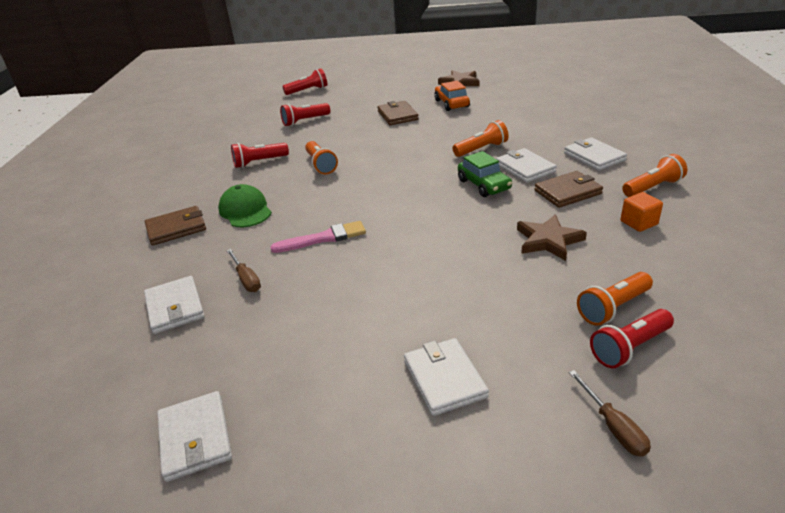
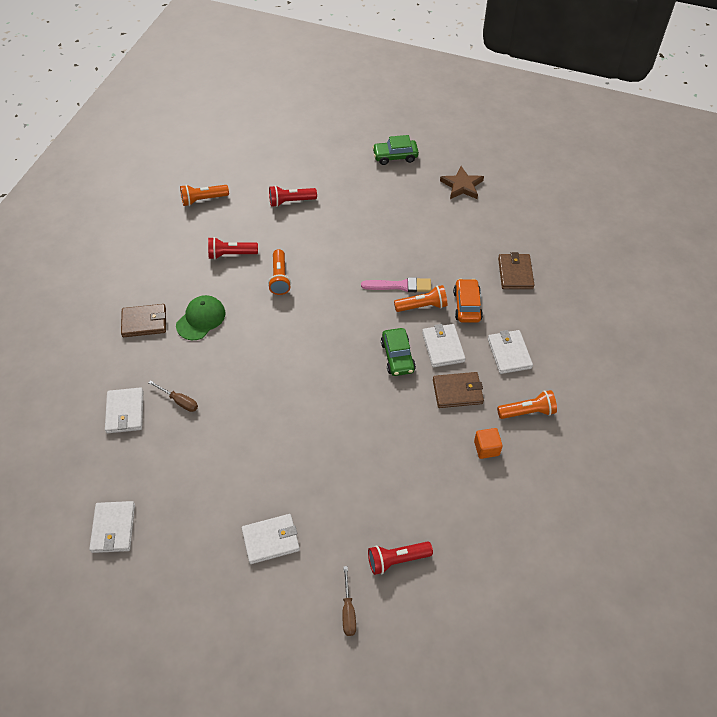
camera: 15 degrees right, 20 degrees up
green cap [218,184,272,227] -> green cap turned 45 degrees clockwise [176,295,225,340]
brown screwdriver [226,249,261,292] -> brown screwdriver turned 45 degrees counterclockwise [148,380,198,412]
pink brush [270,221,366,253] -> pink brush moved to [361,277,431,292]
red flashlight [282,68,327,95] -> none
brown wallet [377,101,419,125] -> brown wallet moved to [498,252,535,289]
white wallet [404,338,489,416] -> white wallet turned 75 degrees clockwise [242,514,300,564]
orange car [434,81,470,111] -> orange car moved to [453,279,483,323]
brown star [517,214,587,261] -> none
orange flashlight [577,272,653,325] -> orange flashlight moved to [180,185,229,206]
none -> green car [372,135,419,165]

